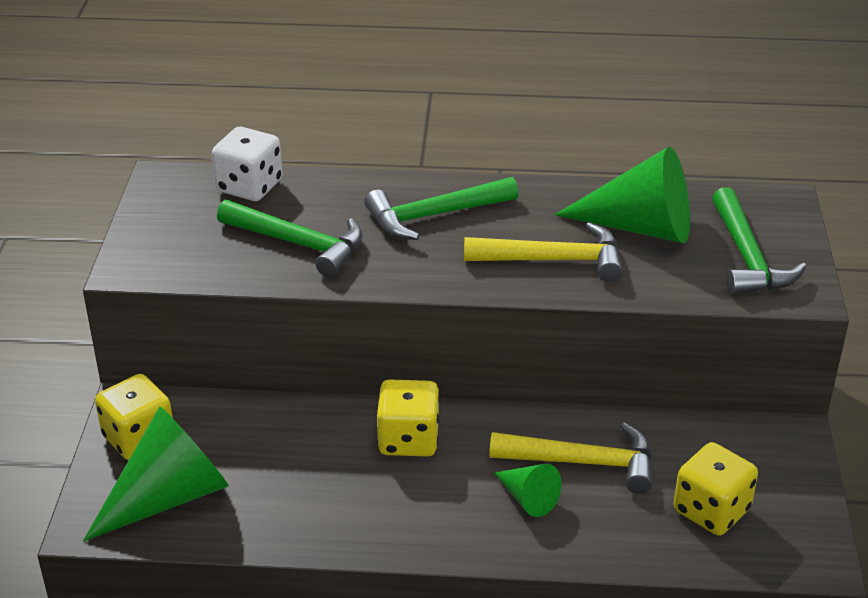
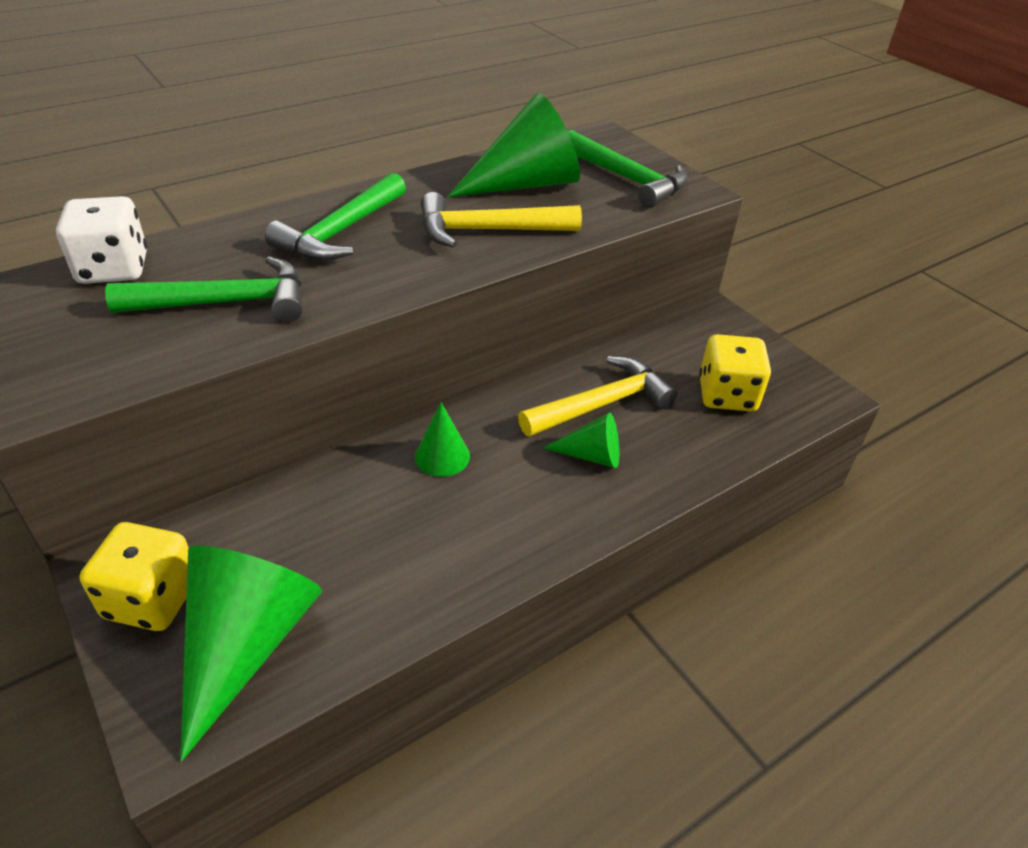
camera: 40 degrees left, 5 degrees up
yellow dice [377,379,440,457] -> green cone [415,402,470,477]
yellow hammer [464,222,623,282] -> yellow hammer turned 150 degrees counterclockwise [421,192,582,248]

